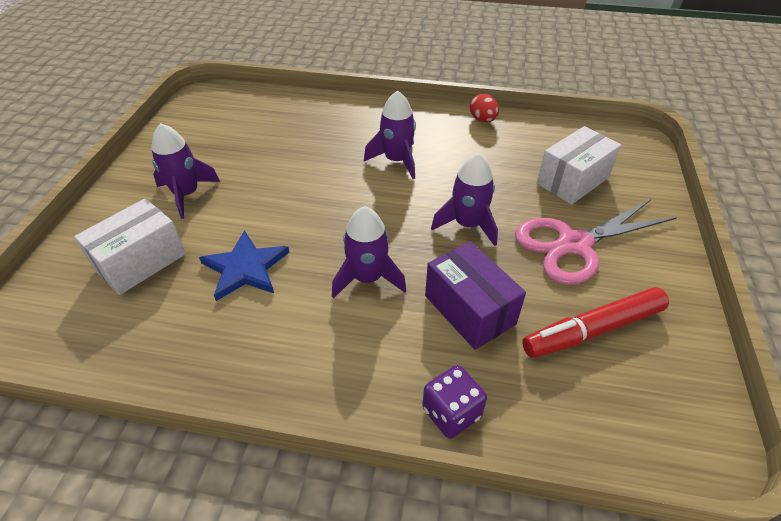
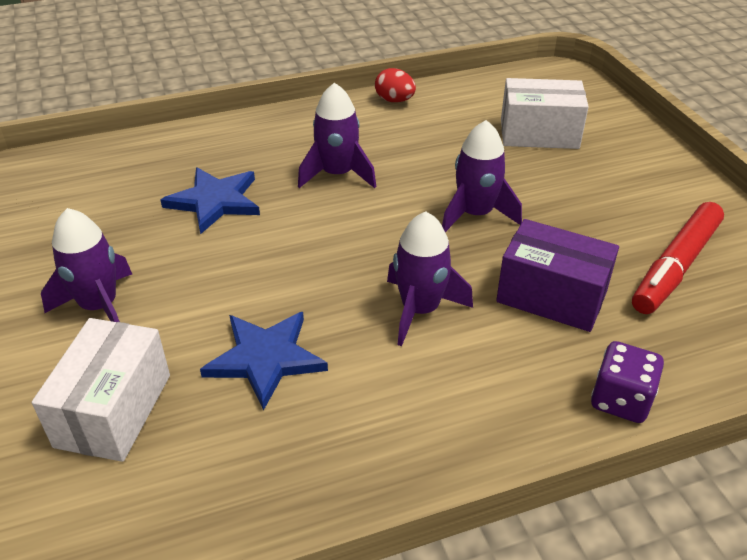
camera: 30 degrees left, 5 degrees down
pink scissors [515,199,677,285] -> none
white box [537,126,621,205] -> white box turned 75 degrees clockwise [501,78,589,149]
none -> blue star [161,167,260,234]

